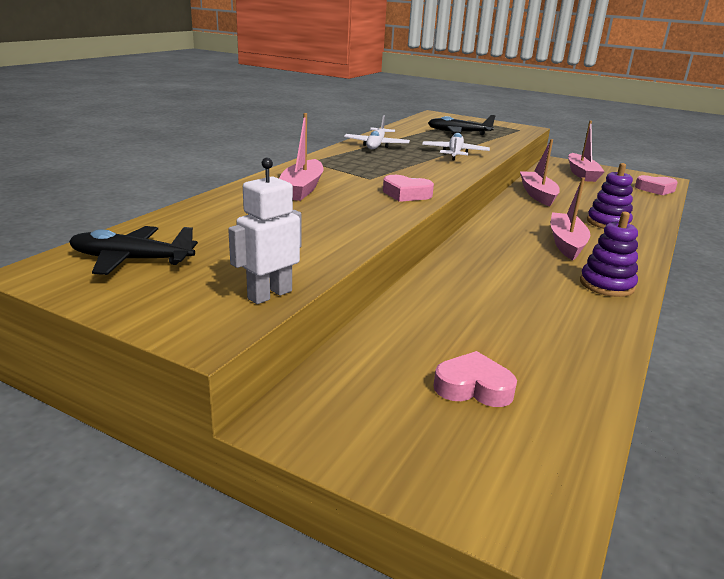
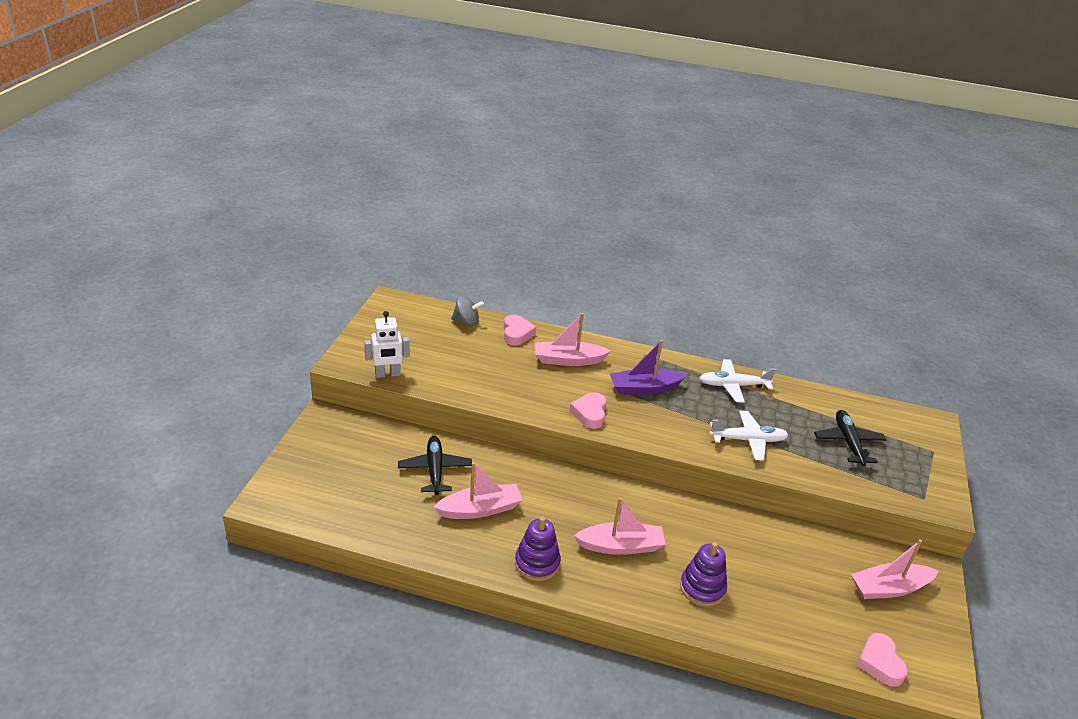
camera: 75 degrees right, 10 degrees up
black plane [69,226,198,275] -> black plane moved to [398,436,472,495]
white robot [228,158,302,304] -> white robot turned 135 degrees clockwise [364,311,410,378]
pink heart [434,351,517,407] -> pink heart moved to [504,315,536,346]
pink boat [520,139,560,207] -> pink boat moved to [434,462,523,519]
none -> grey spinning top [451,296,484,326]
none -> purple boat [610,340,687,395]

